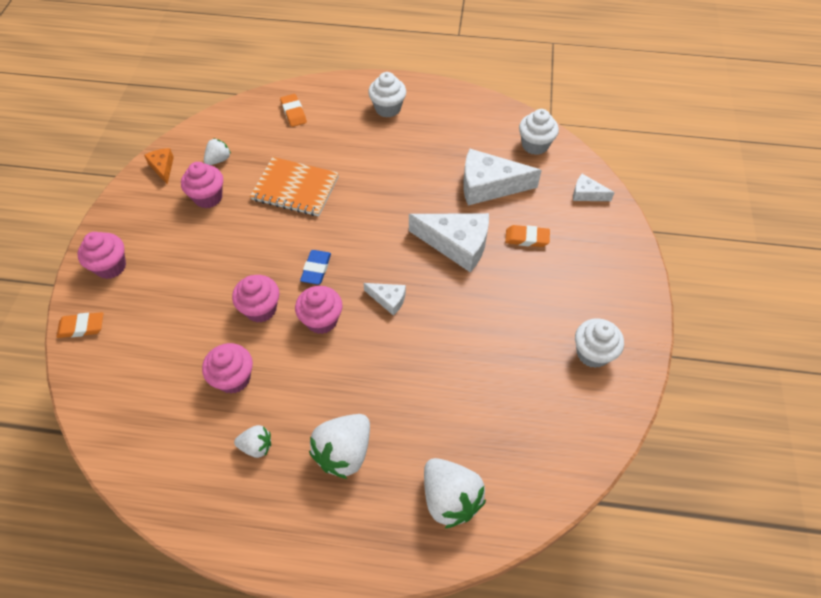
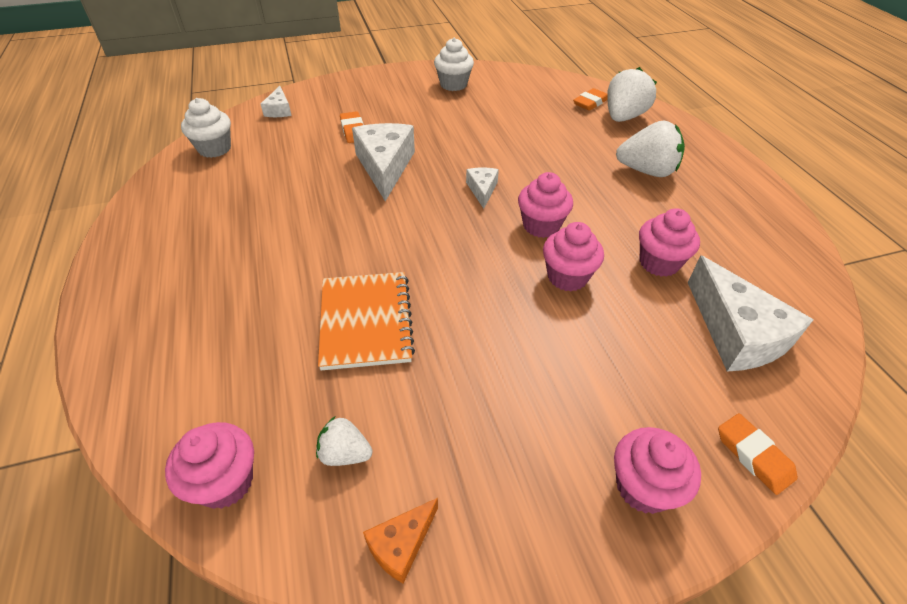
camera: 115 degrees left, 10 degrees down
pink cupcake [181,162,223,208] -> pink cupcake moved to [165,422,254,509]
white strawberry [234,425,271,458] -> none
orange eraser [280,94,307,127] -> orange eraser moved to [573,88,608,111]
blue eraser [300,250,331,285] -> none
white cupcake [368,72,406,117] -> none
white cheese [463,149,542,206] -> white cheese moved to [688,256,813,372]

